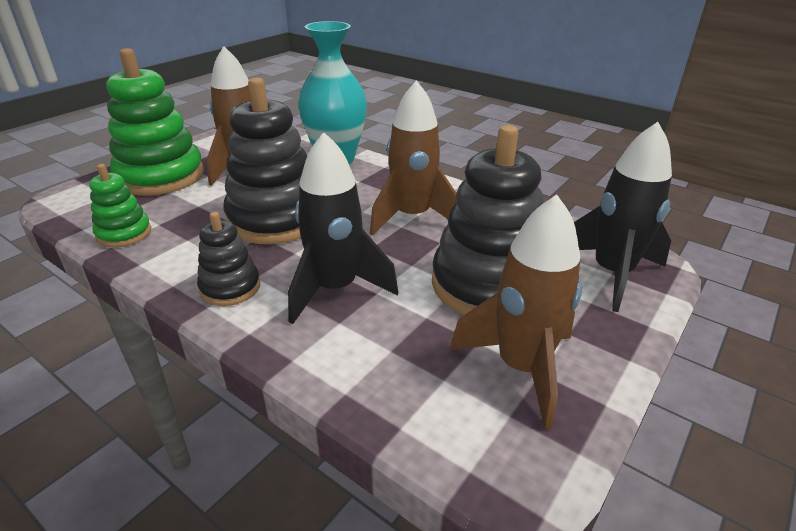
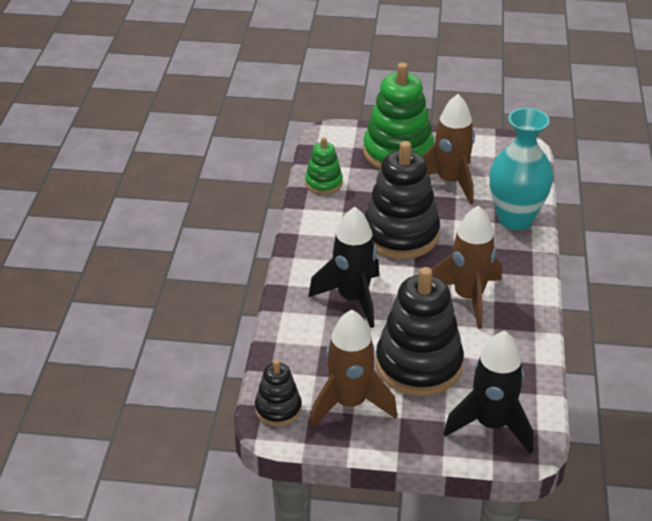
camera: 60 degrees right, 5 degrees up
black stacking toy [197,212,260,306] -> black stacking toy moved to [255,360,302,426]

